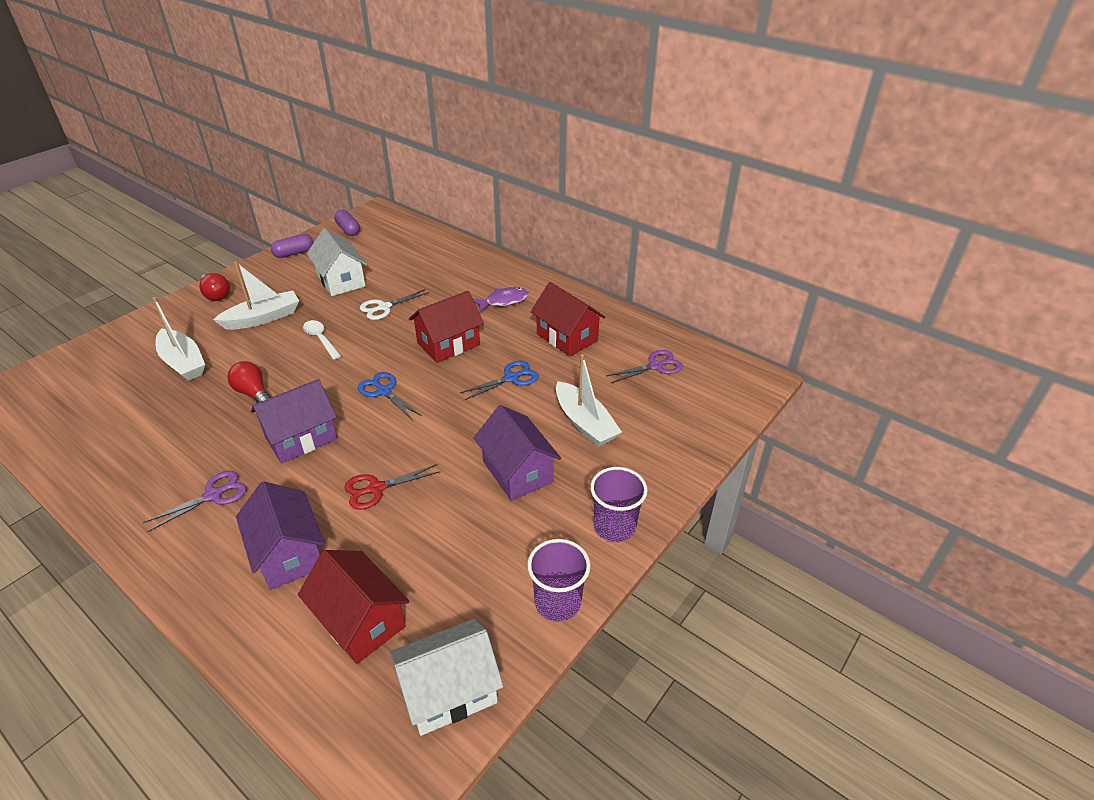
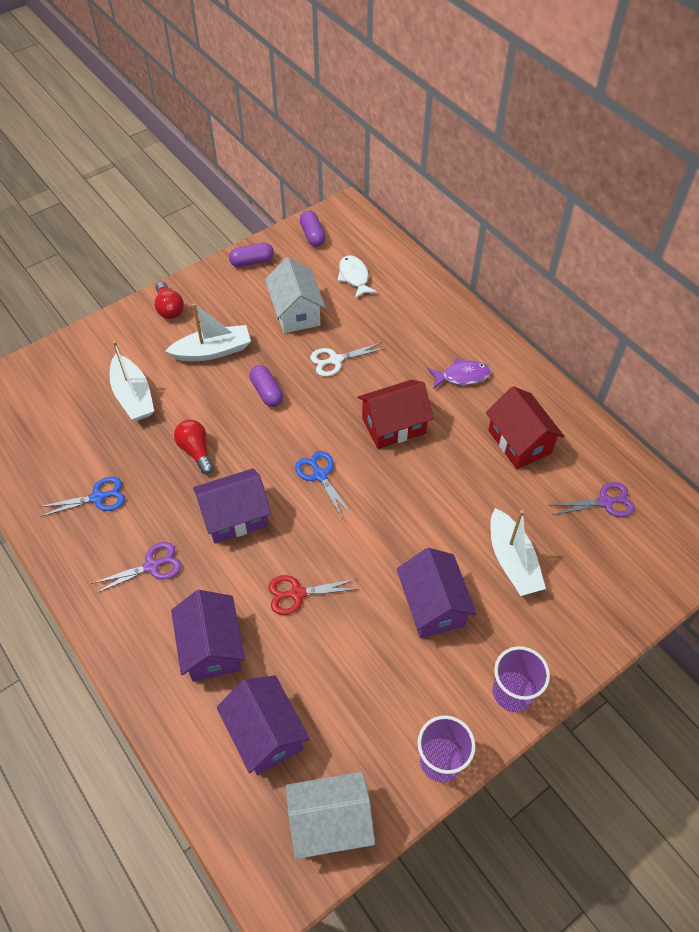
camera: 15 degrees right, 15 degrees up
red house [298,550,410,664] -> purple house [217,675,310,775]
white spoon [303,320,341,359] -> purple capsule [250,365,283,407]
blue scissors [460,361,539,400] -> blue scissors moved to [39,477,125,517]
none -> white fish [337,255,377,299]

